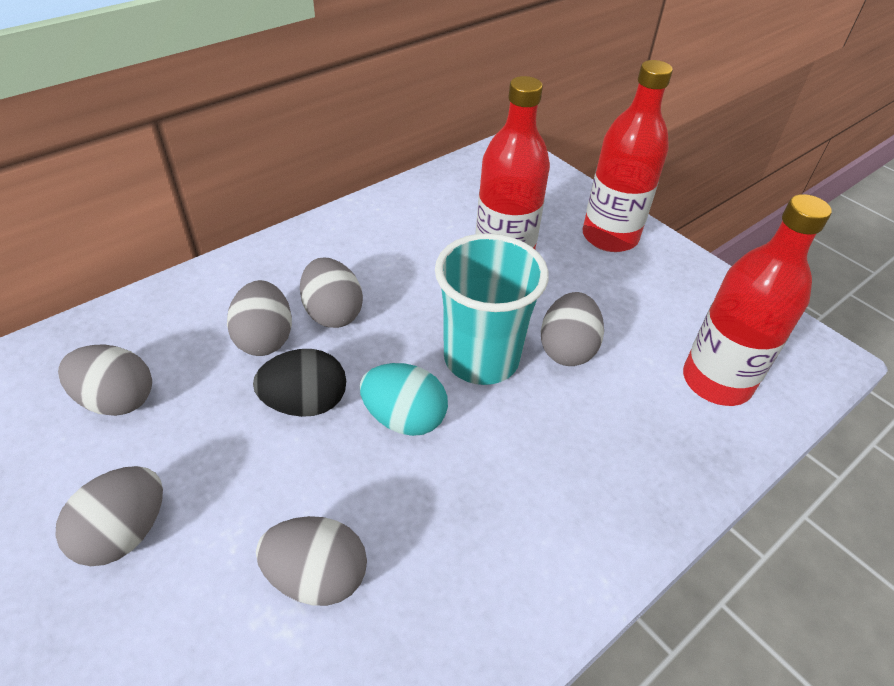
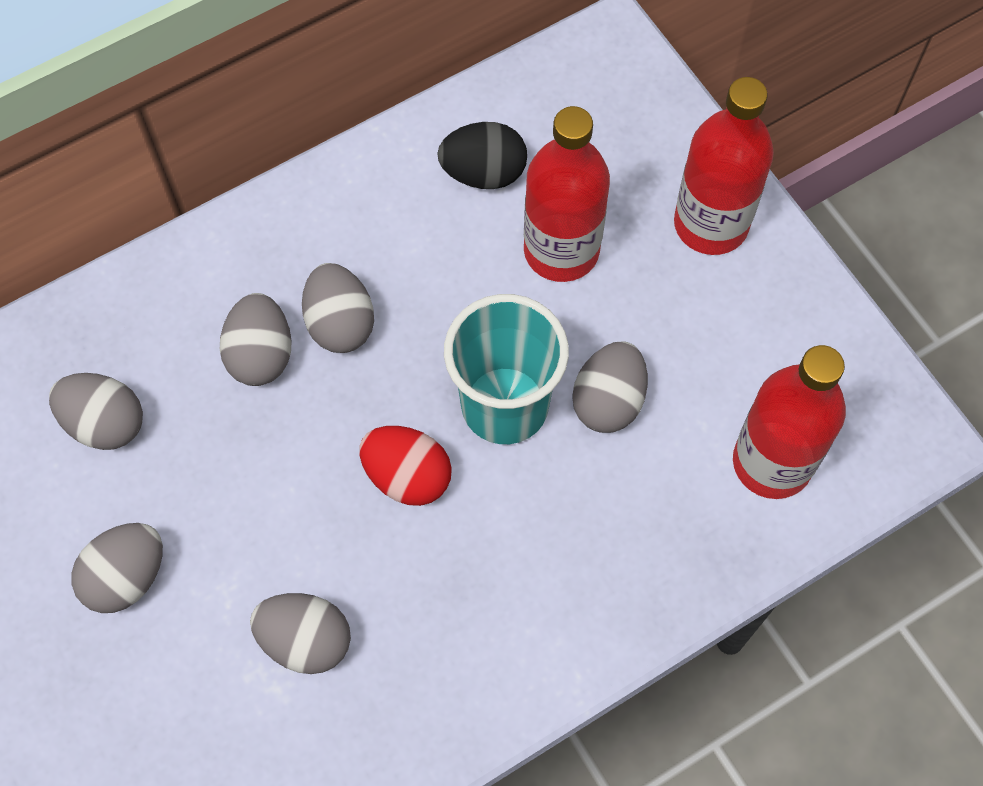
camera: 10 degrees right, 20 degrees up
black egg [253,349,346,417] -> black egg moved to [437,122,527,189]
turquoise egg [360,363,448,436] -> red egg [360,426,452,506]

